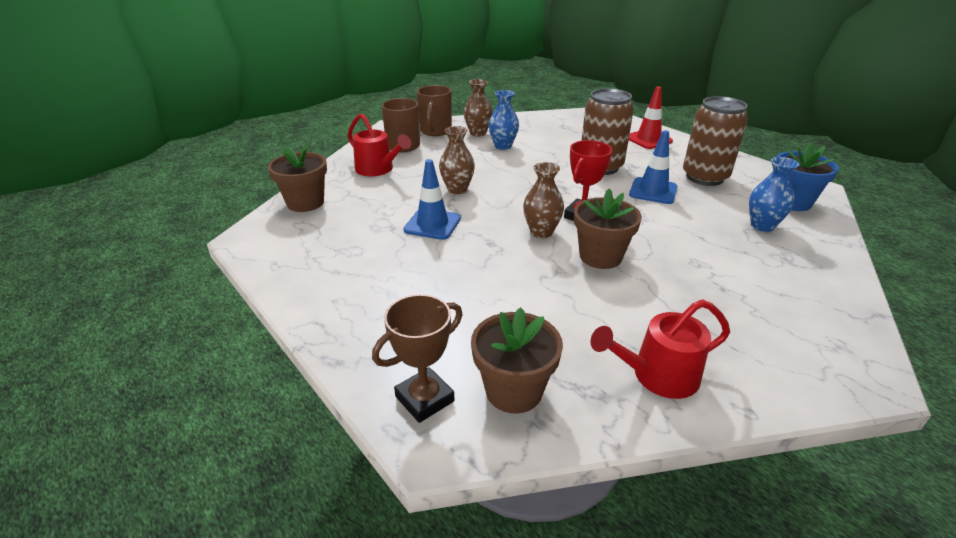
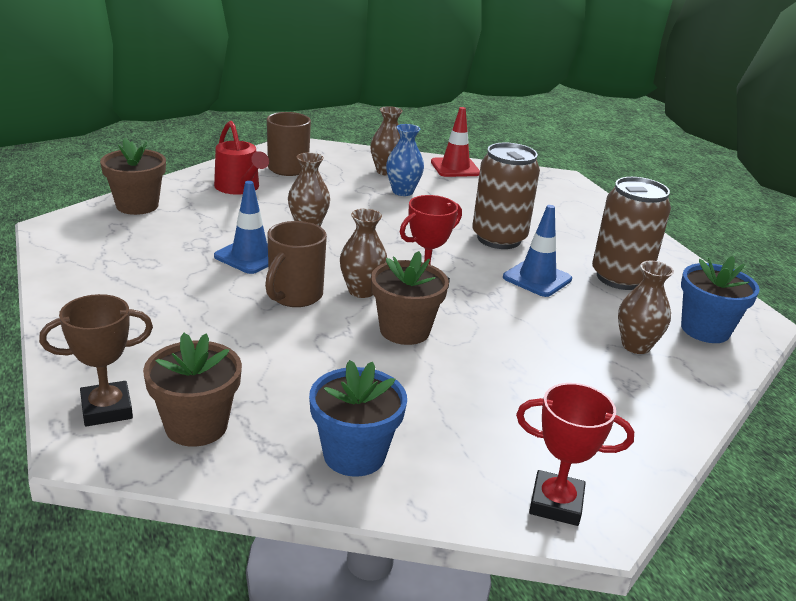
camera: 15 degrees right, 5 degrees down
brown mug [417,85,452,136] -> brown mug moved to [265,221,327,307]
red watering can [591,300,730,399] -> blue flower pot [309,360,407,477]
red traffic cone [629,86,673,149] -> red traffic cone moved to [431,107,480,177]
blue vase [749,157,800,232] -> brown vase [618,261,674,354]
none -> red trophy [516,383,634,526]

